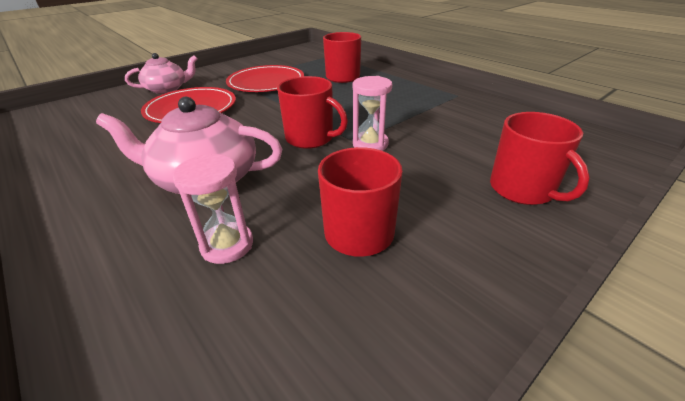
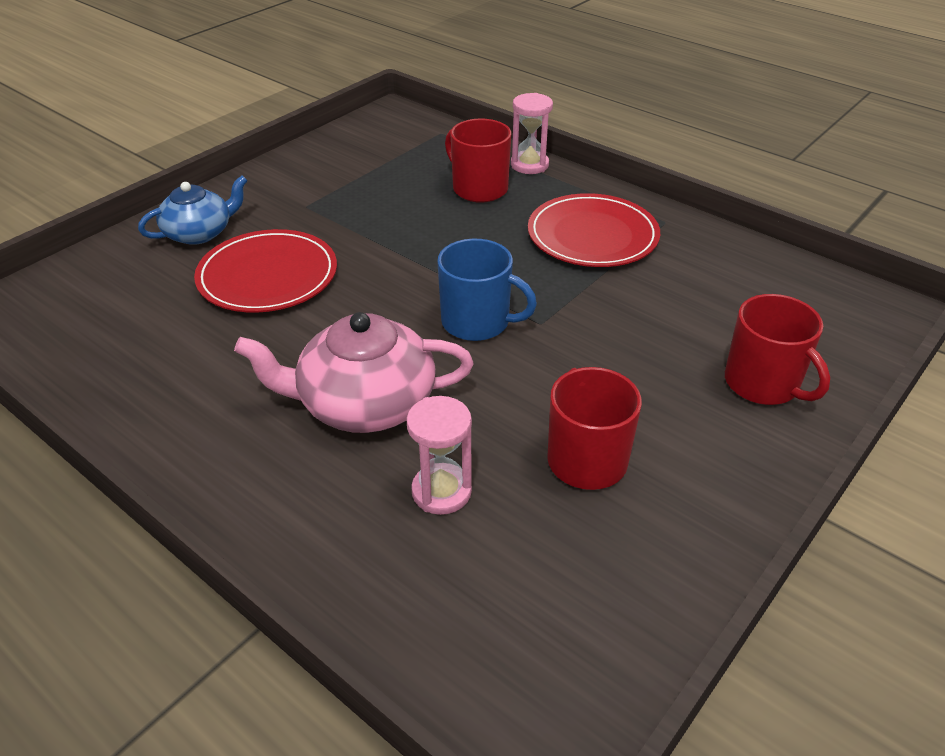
camera: 10 degrees left, 5 degrees up
pink teapot [125,53,197,94] -> blue teapot [138,176,248,245]
red plate [226,65,304,92] -> red plate moved to [528,193,660,267]
red mug [277,76,348,149] -> blue mug [437,239,537,341]
pink hourglass [353,76,392,151] -> pink hourglass moved to [511,93,553,174]

